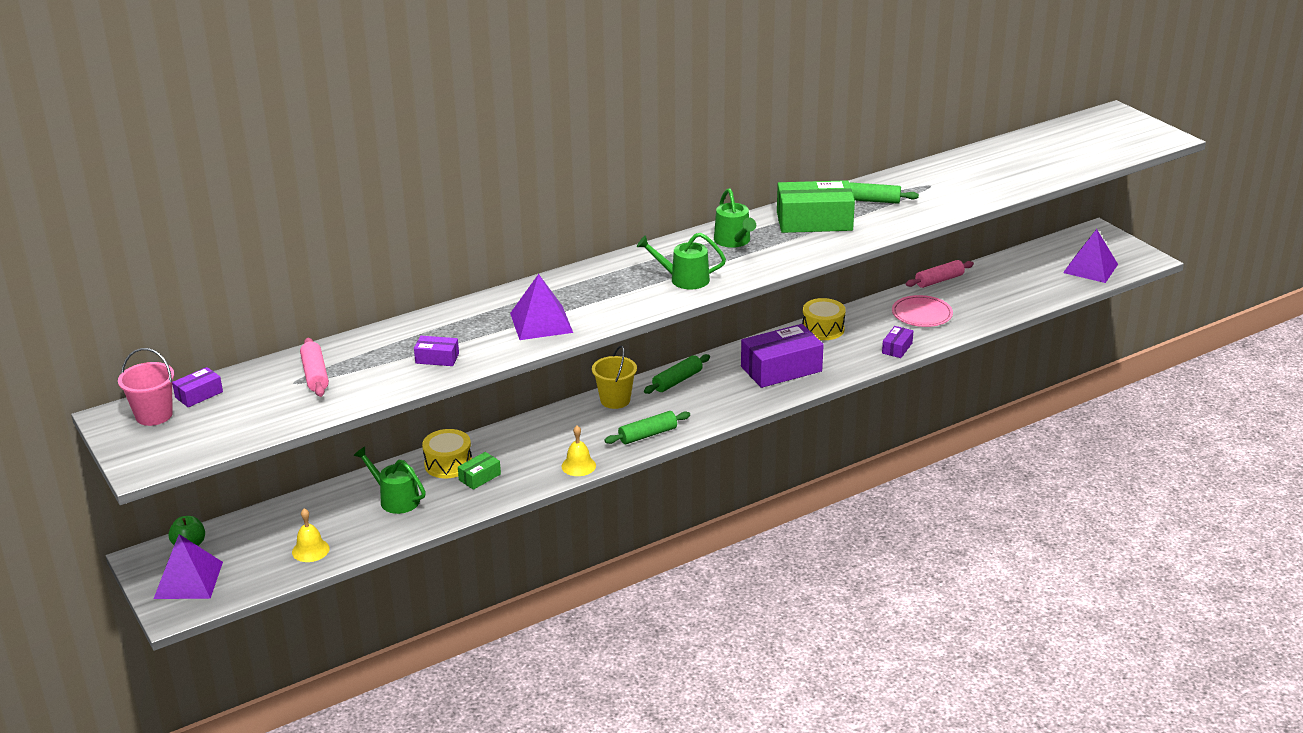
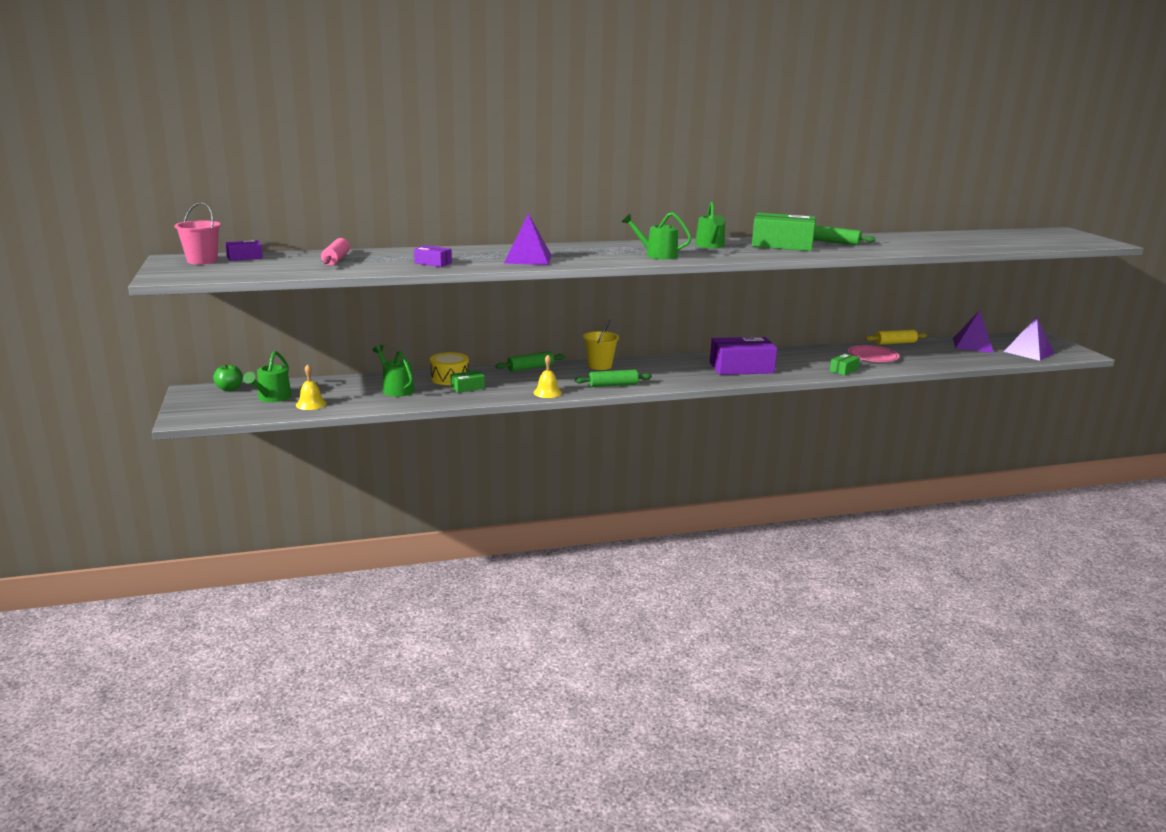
camera: 15 degrees right, 10 degrees down
purple pyramid [154,534,223,599] -> purple pyramid moved to [953,310,994,353]
green rolling pin [644,354,710,394] -> green rolling pin moved to [495,351,565,372]
yellow drum [802,298,846,340] -> none
purple box [882,326,913,358] -> green box [830,354,860,375]
pink rolling pin [906,260,974,288] -> yellow rolling pin [865,330,927,345]
none -> green watering can [243,351,292,402]

